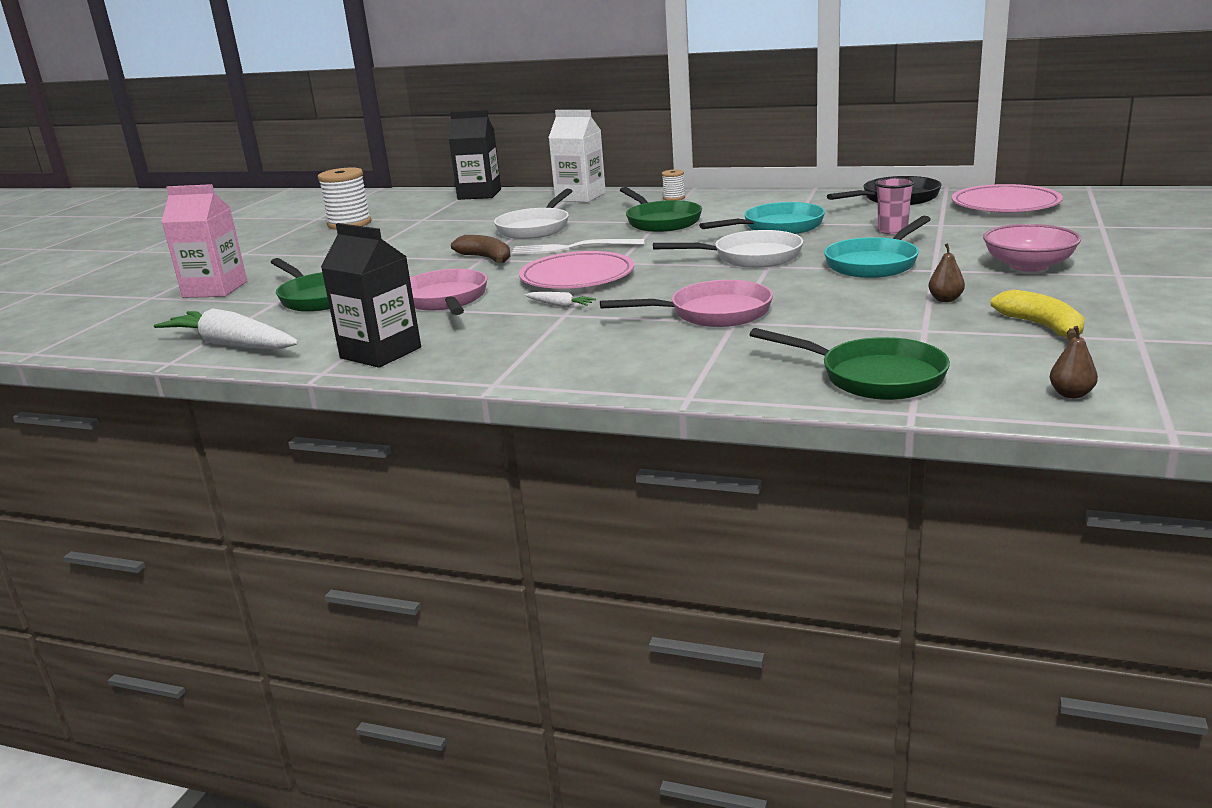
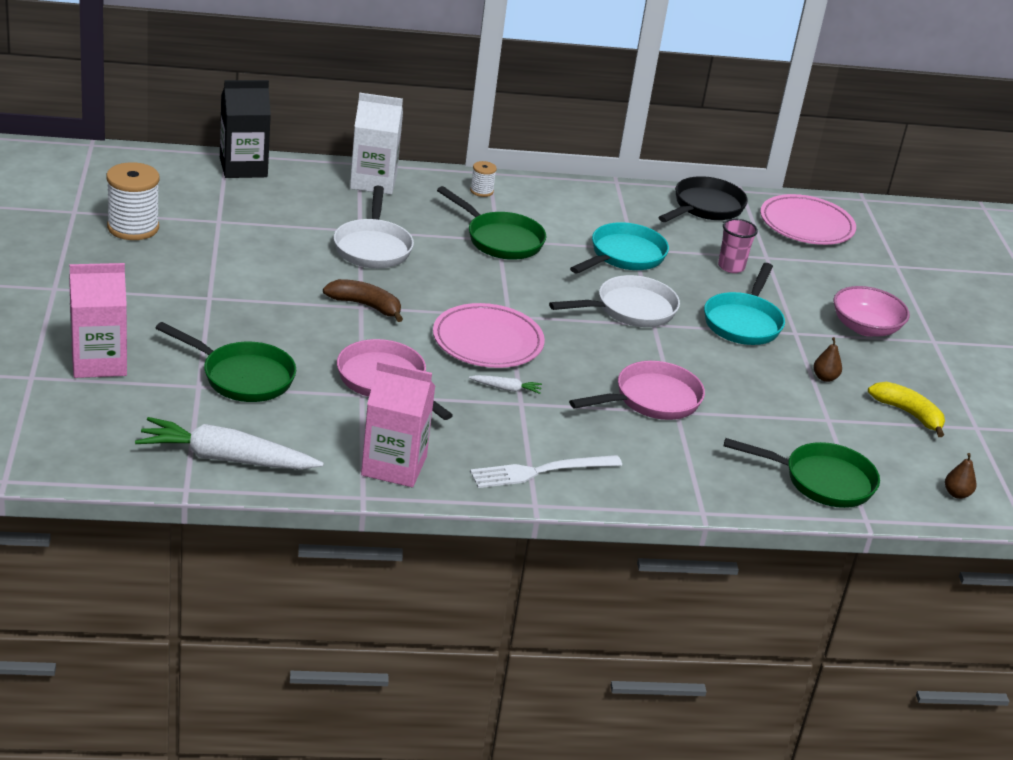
camera: 30 degrees left, 10 degrees up
black carton [321,223,421,368] -> pink carton [361,361,435,487]
white fork [511,239,645,255] -> white fork moved to [470,455,622,488]

